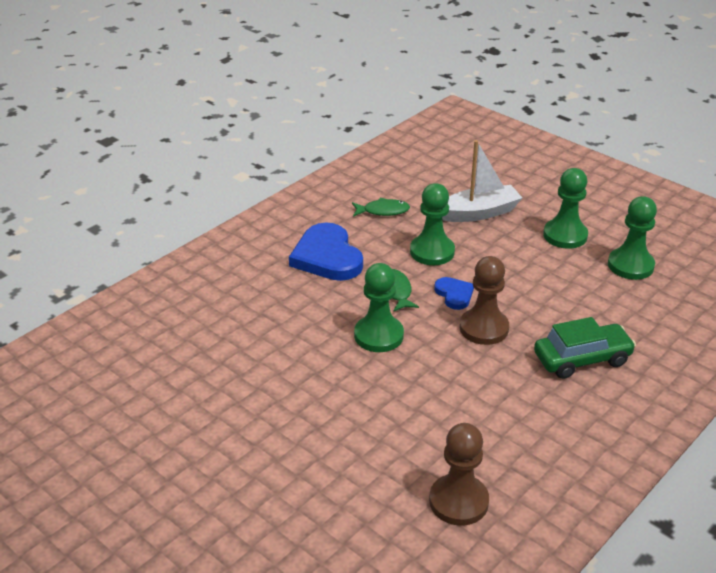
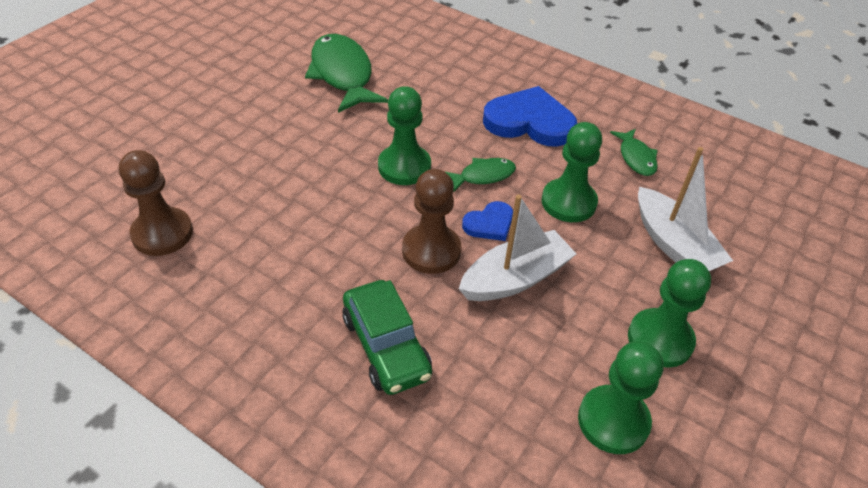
camera: 80 degrees right, 10 degrees up
blue heart [289,222,363,281] -> blue heart turned 45 degrees clockwise [483,86,577,147]
none -> green fish [305,34,388,113]
none -> white boat [459,195,576,301]

